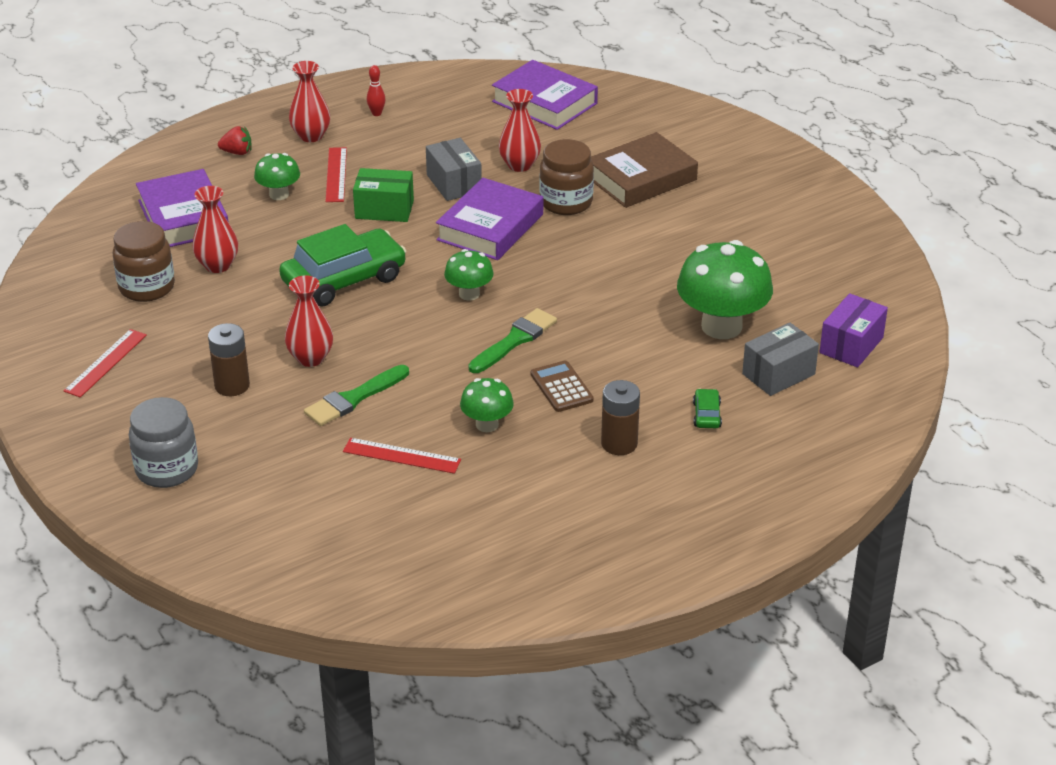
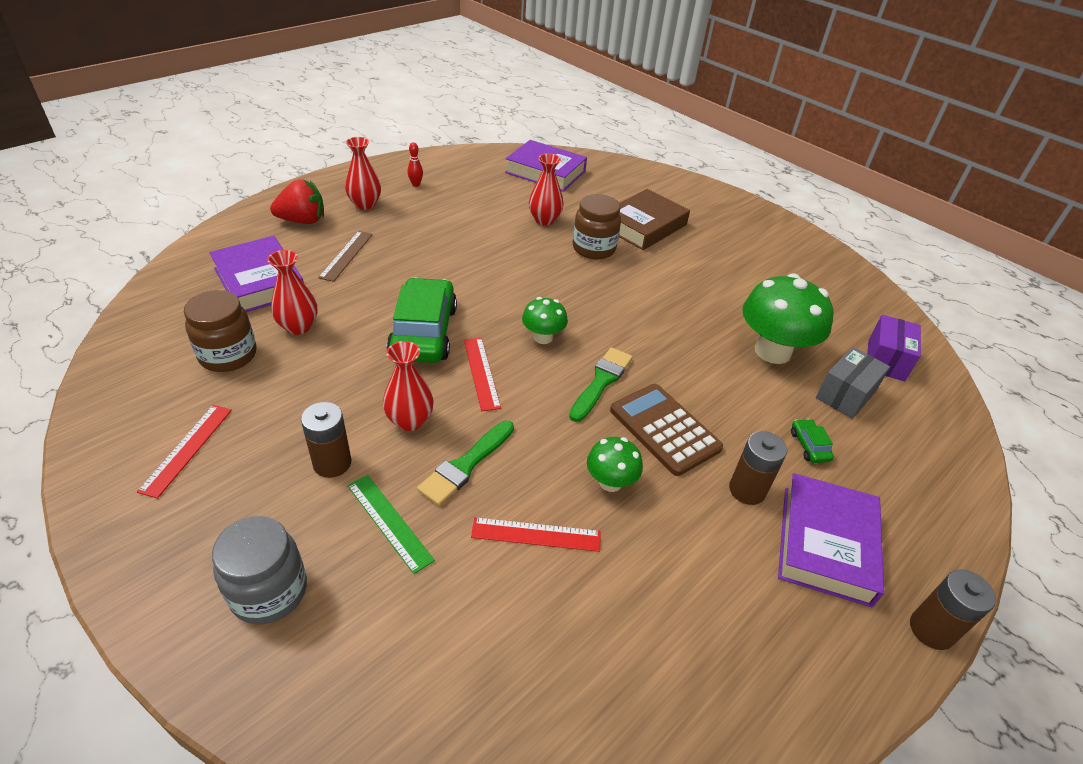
camera: 15 degrees left, 5 degrees up
red strawberry [218,126,252,155] -> red strawberry [270,179,324,224], size x1.73
green mushroom [254,153,300,200] -> brown ruler [318,231,373,282]
green car [279,224,406,307] -> green car turned 45 degrees counterclockwise [387,278,457,363]
red ruler [325,147,347,202] -> red ruler moved to [464,338,501,411]
green box [353,168,414,222] -> none
grey box [426,138,482,201] -> none
purple book [436,178,543,260] -> purple book moved to [778,473,884,607]
brown calculator [531,361,594,412] -> brown calculator [610,384,723,476], size x1.58
none -> green ruler [347,475,435,574]
none -> brown battery [910,570,996,650]

